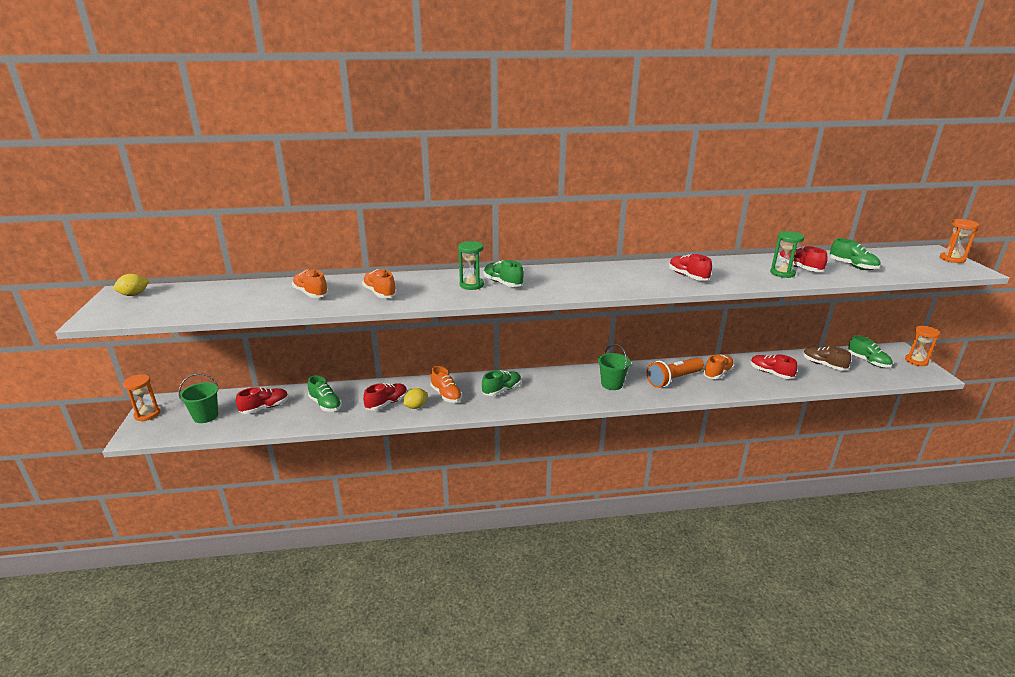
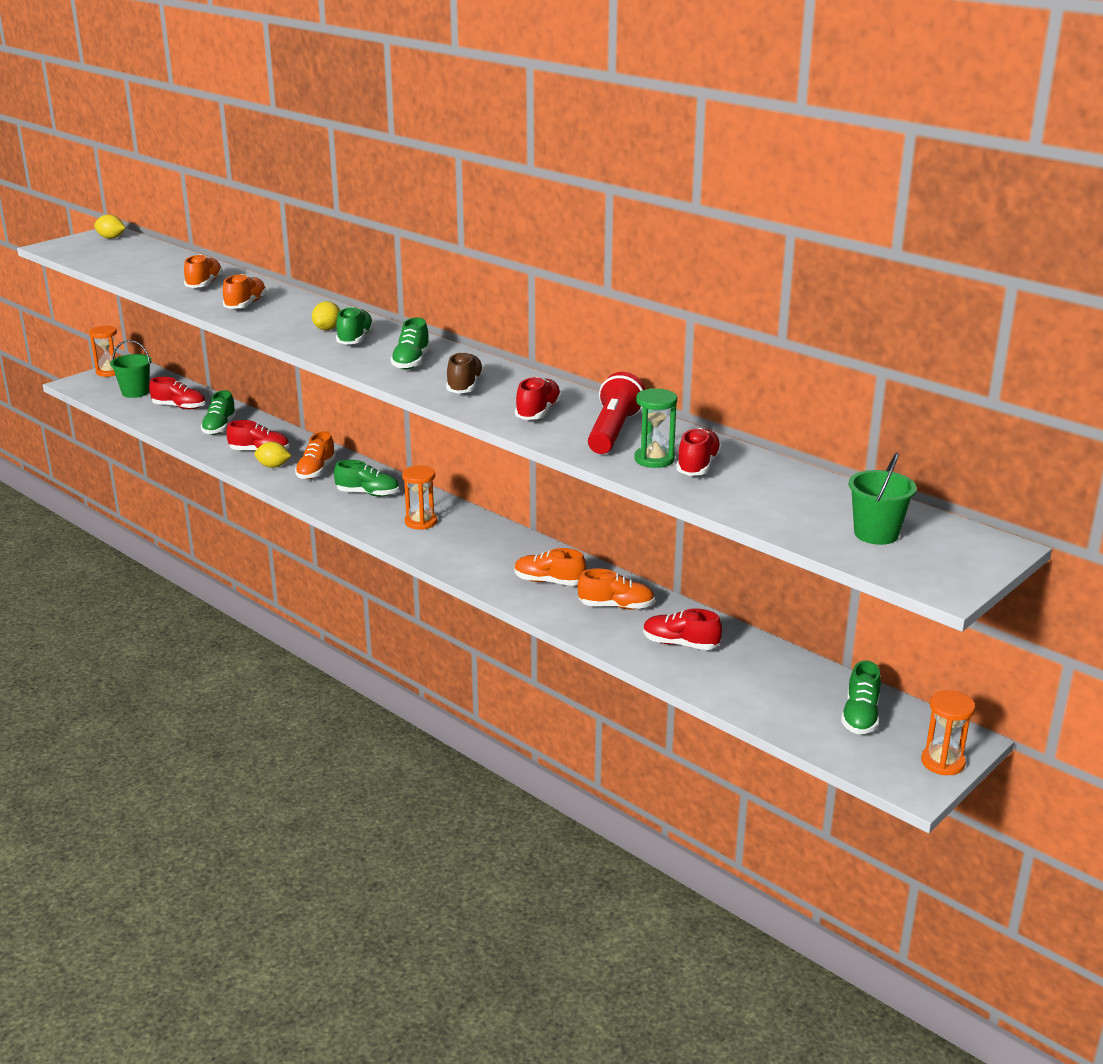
camera: 50 degrees right, 0 degrees up
green hourglass [458,241,484,290] -> yellow lemon [312,301,340,330]
green bucket [598,344,631,390] -> green bucket moved to [849,453,917,545]
orange flashlight [647,358,704,388] -> orange shoe [515,548,586,586]
red shoe [751,354,798,379] -> red shoe turned 75 degrees counterclockwise [643,609,722,650]
brown shoe [803,347,851,370] -> brown shoe moved to [446,352,484,394]
green shoe [830,238,880,270] -> green shoe moved to [390,317,430,370]
orange hourglass [940,219,979,263] -> orange hourglass moved to [402,465,437,530]
none -> red flashlight [588,372,645,454]

